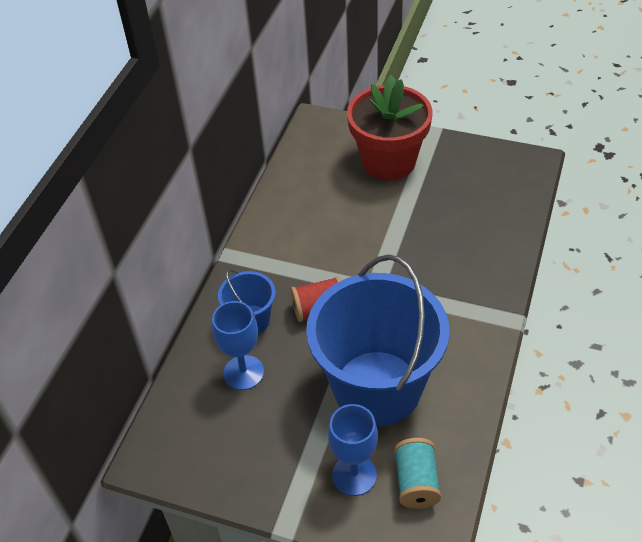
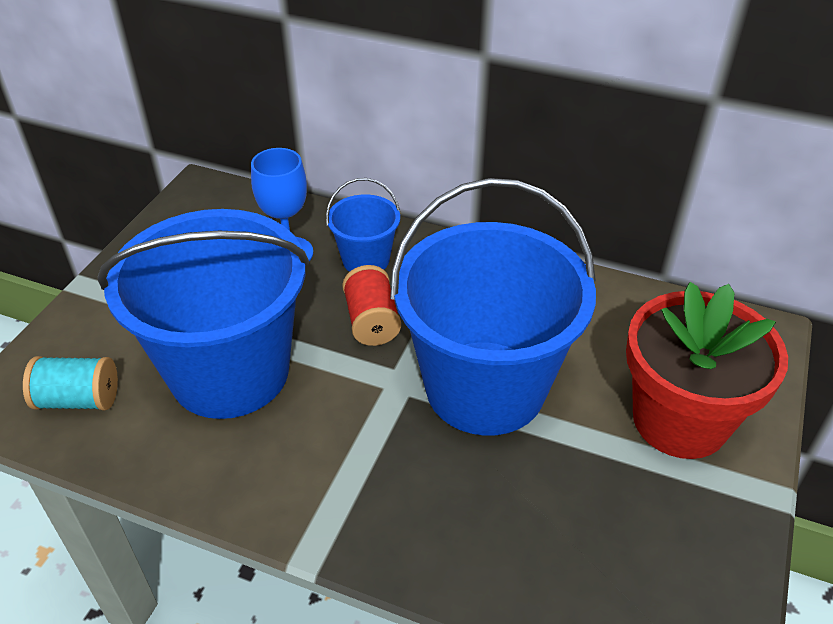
camera: 90 degrees right, 5 degrees down
blue goblet [328,404,378,496] -> none
none -> blue bucket [390,178,596,436]

